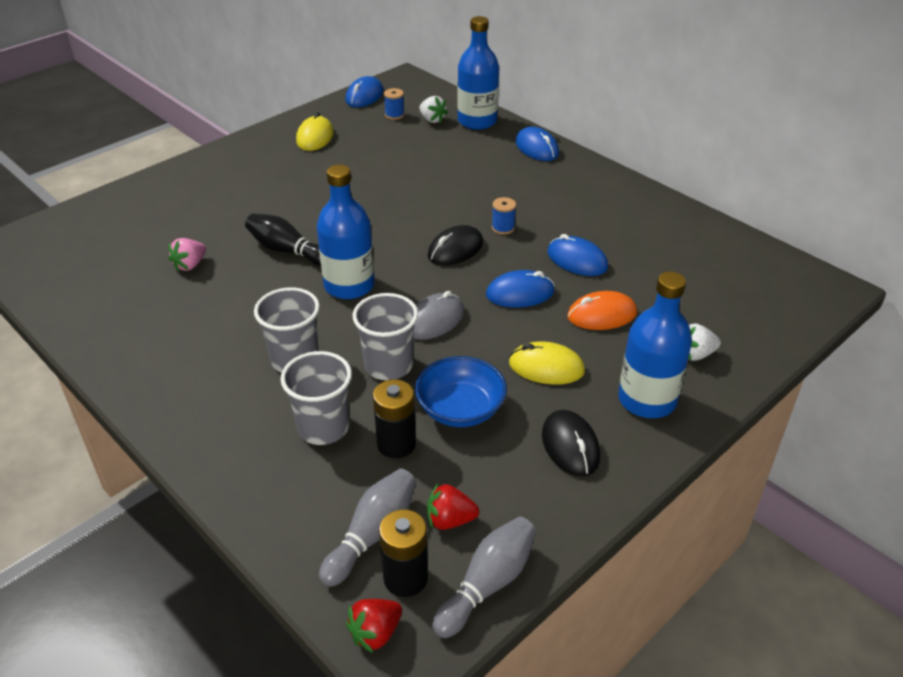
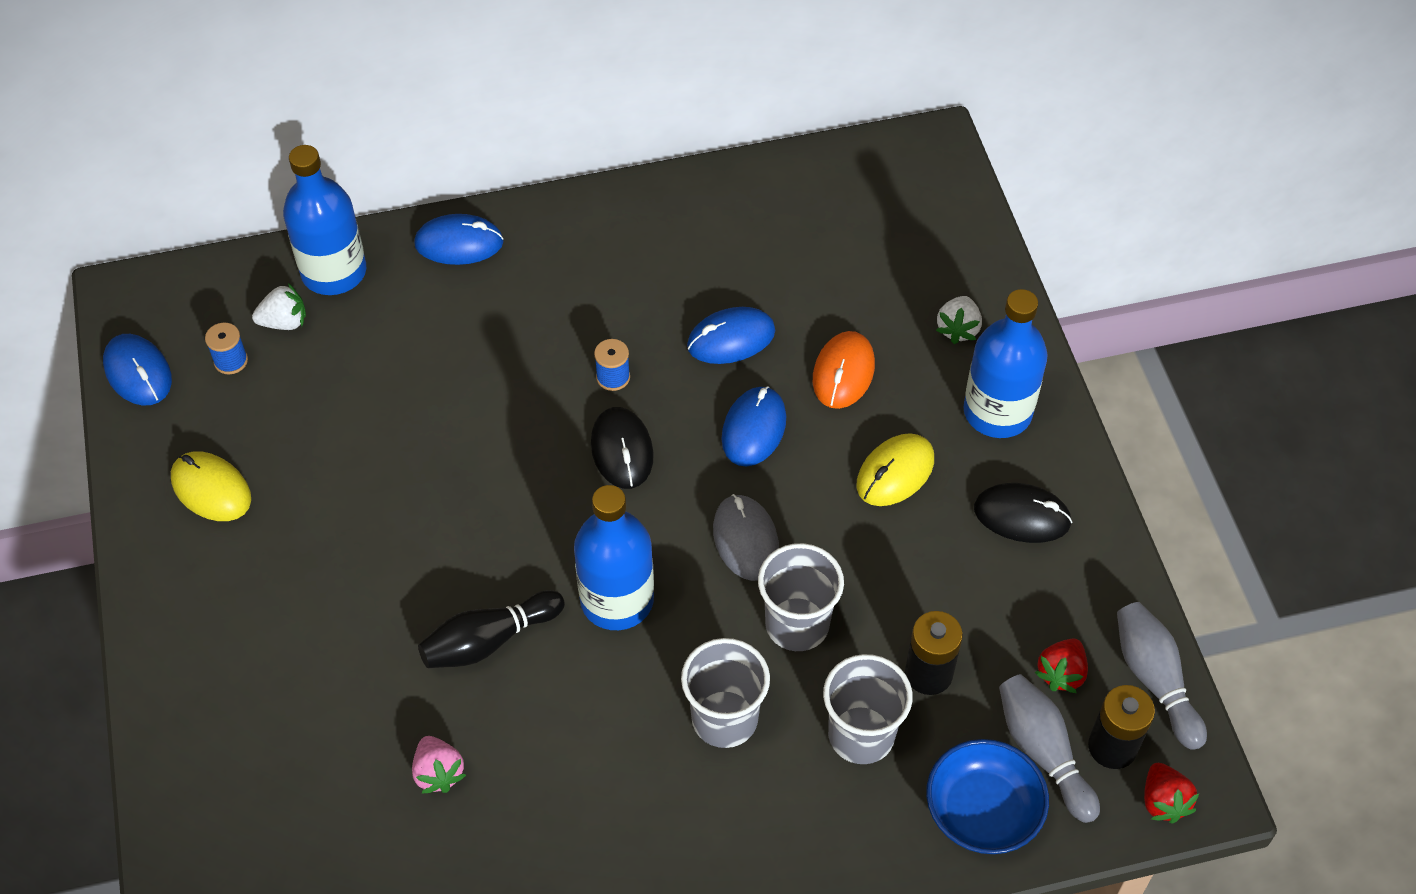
camera: 60 degrees left, 15 degrees up
blue bowl [415,356,507,427] -> blue bowl moved to [926,739,1049,854]

